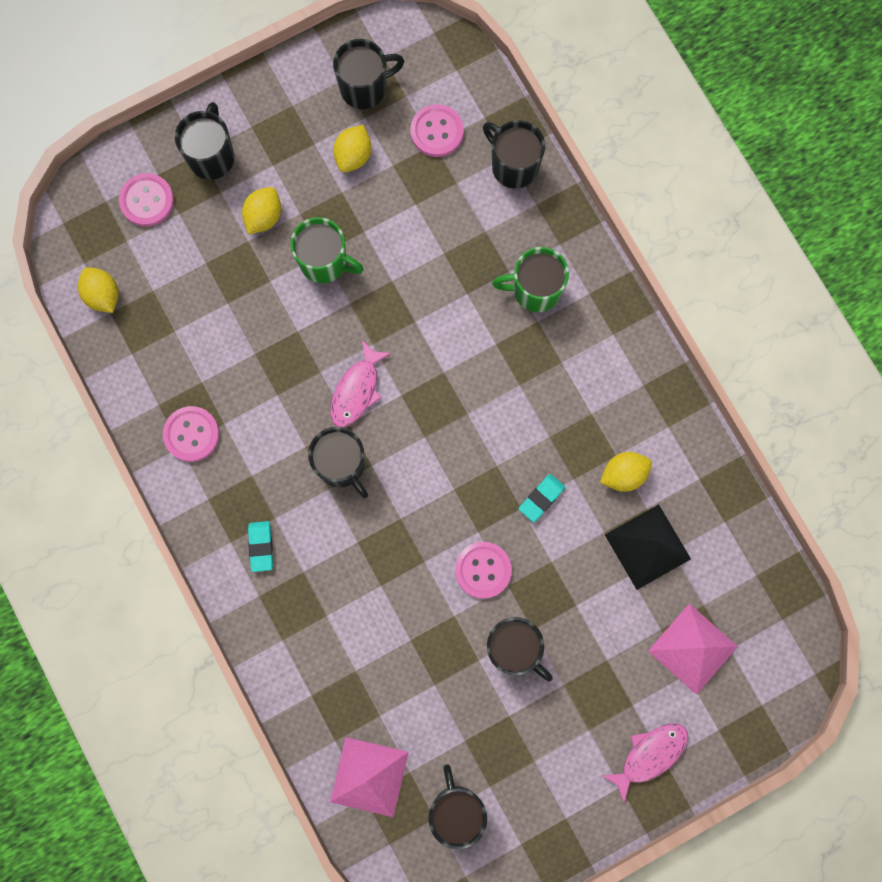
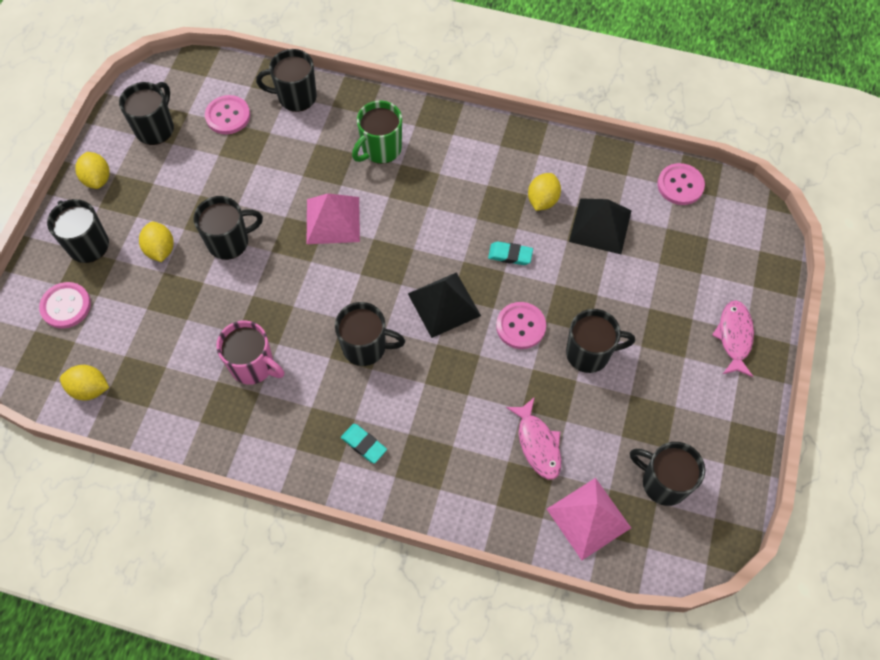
camera: 45 degrees left, 15 degrees down
pink button [163,406,219,462] -> pink button moved to [657,163,705,205]
green mug [290,217,364,283] -> black mug [193,196,263,260]
pink fish [330,340,392,428] -> pink fish moved to [506,397,562,480]
yellow lemon [333,125,371,172] -> yellow lemon moved to [75,152,110,189]
turquoise eraser [519,474,565,522] -> turquoise eraser turned 75 degrees counterclockwise [488,241,533,265]
pink pyramid [648,604,738,695] -> pink pyramid moved to [307,193,360,244]
none -> pink mug [216,320,284,385]
none -> black pyramid [408,272,481,338]

